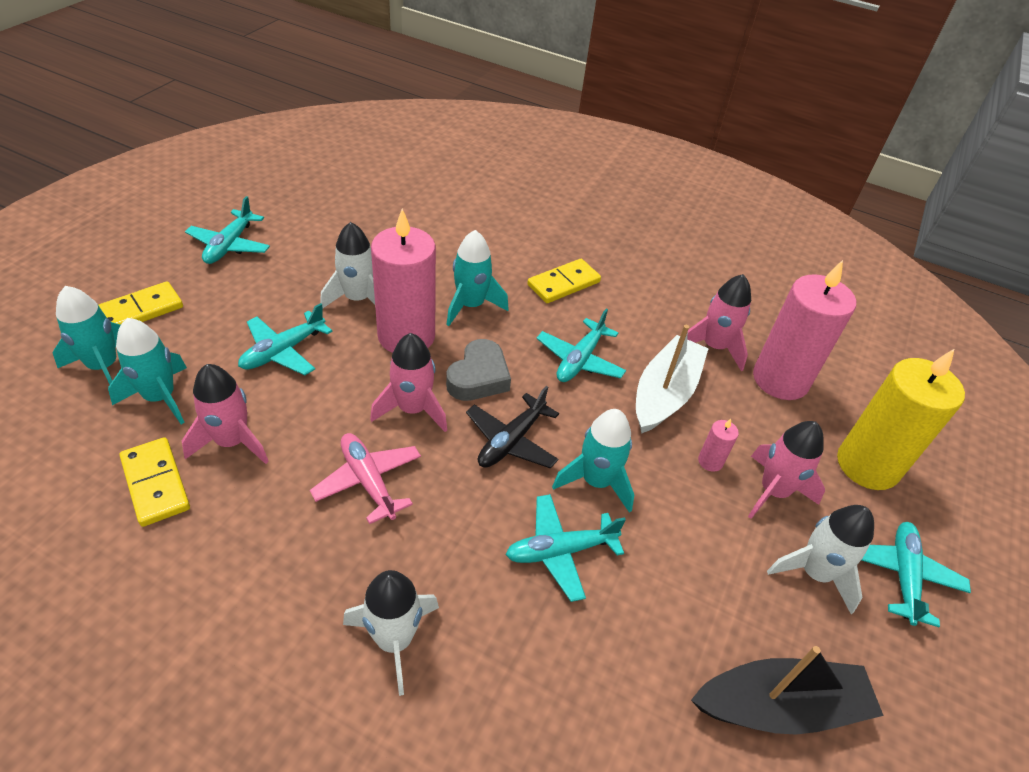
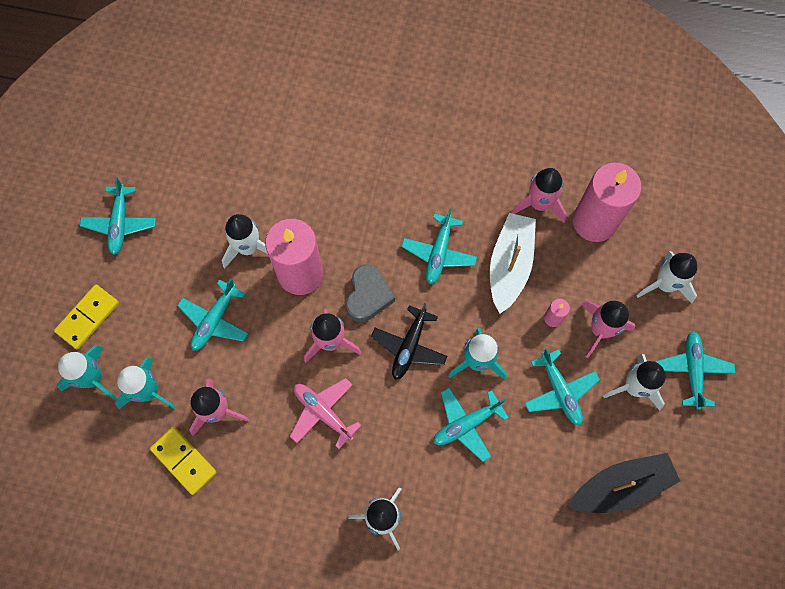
camera: 10 degrees left, 25 degrees up
turquoise rocket [446,230,509,326] -> none
yellow domino [527,259,601,303] -> none
yellow candle [837,348,965,490] -> white rocket [636,251,697,303]
none -> turquoise plane [525,348,600,425]

